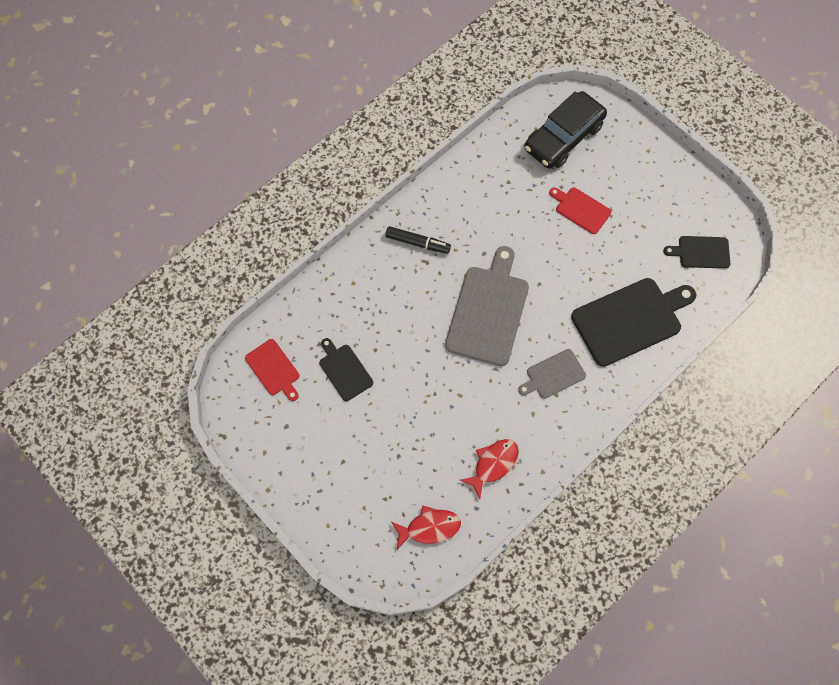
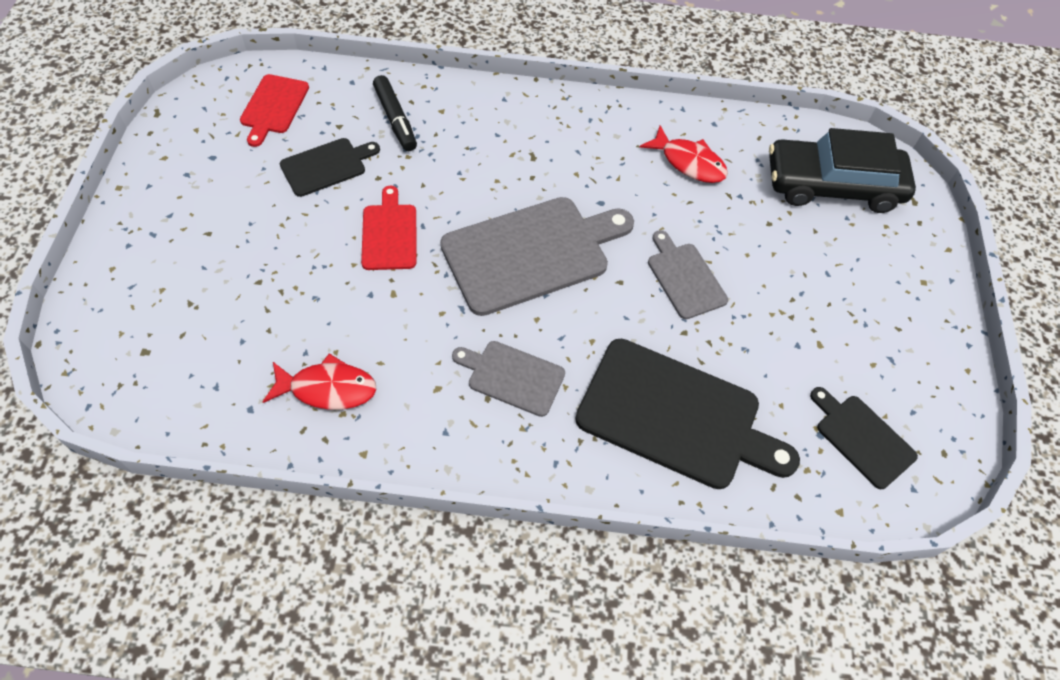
camera: 45 degrees right, 10 degrees down
black cutting board [319,338,373,401] -> black cutting board turned 45 degrees clockwise [280,138,380,197]
black marker [385,226,451,254] -> black marker moved to [373,75,417,151]
red fish [391,505,461,549] -> red fish moved to [639,125,728,183]
red cutting board [549,187,612,234] -> red cutting board moved to [361,186,416,270]
none -> grey cutting board [648,230,728,319]

